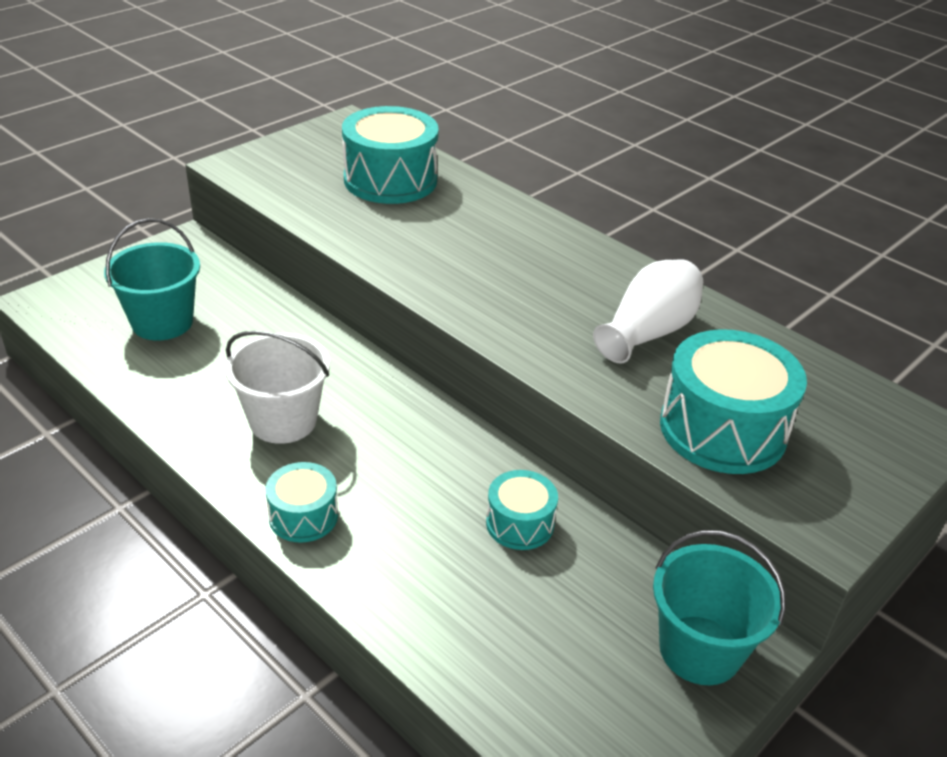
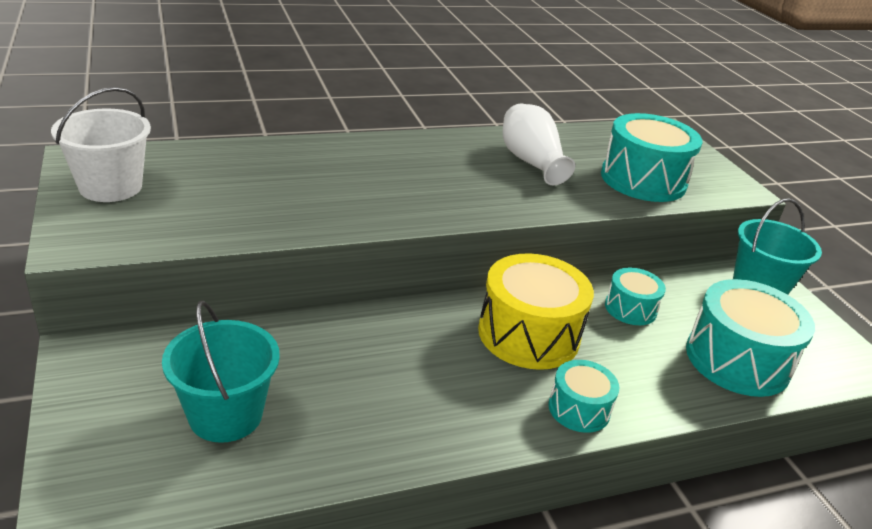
camera: 65 degrees left, 5 degrees down
white bucket [225,330,330,444] -> white bucket moved to [51,87,151,202]
turquoise drum [342,106,439,204] -> turquoise drum moved to [686,279,815,397]
none -> yellow drum [478,253,594,370]

